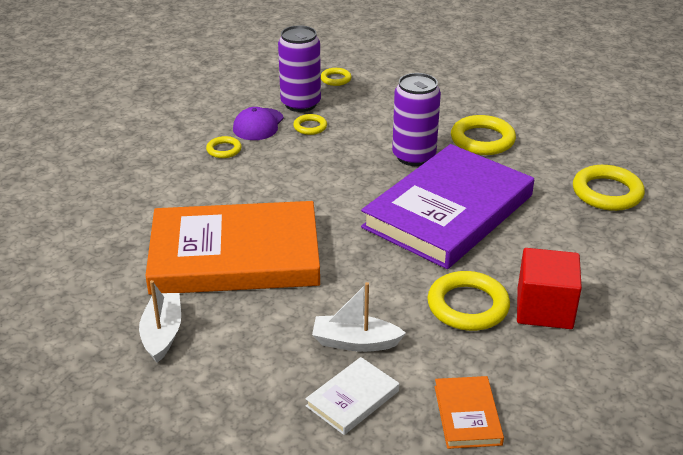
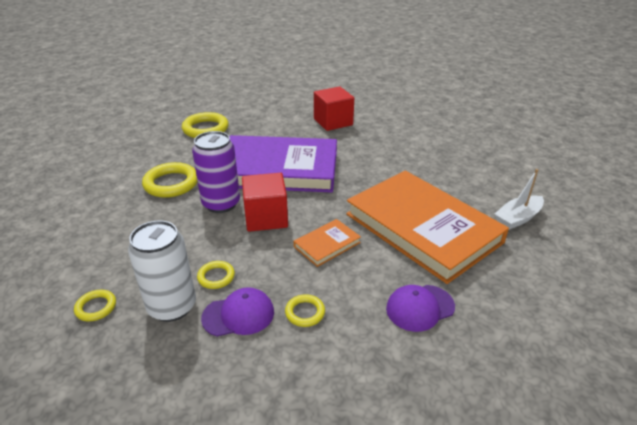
camera: 125 degrees left, 0 degrees up
purple can [278,25,321,112] -> white can [128,221,196,322]
white book [305,357,399,435] -> none
white boat [312,282,406,352] -> none
yellow ring [427,271,510,331] -> none
orange book [435,376,504,449] -> orange book moved to [294,219,361,267]
none -> red cube [242,173,288,232]
none -> purple cap [386,285,455,332]

